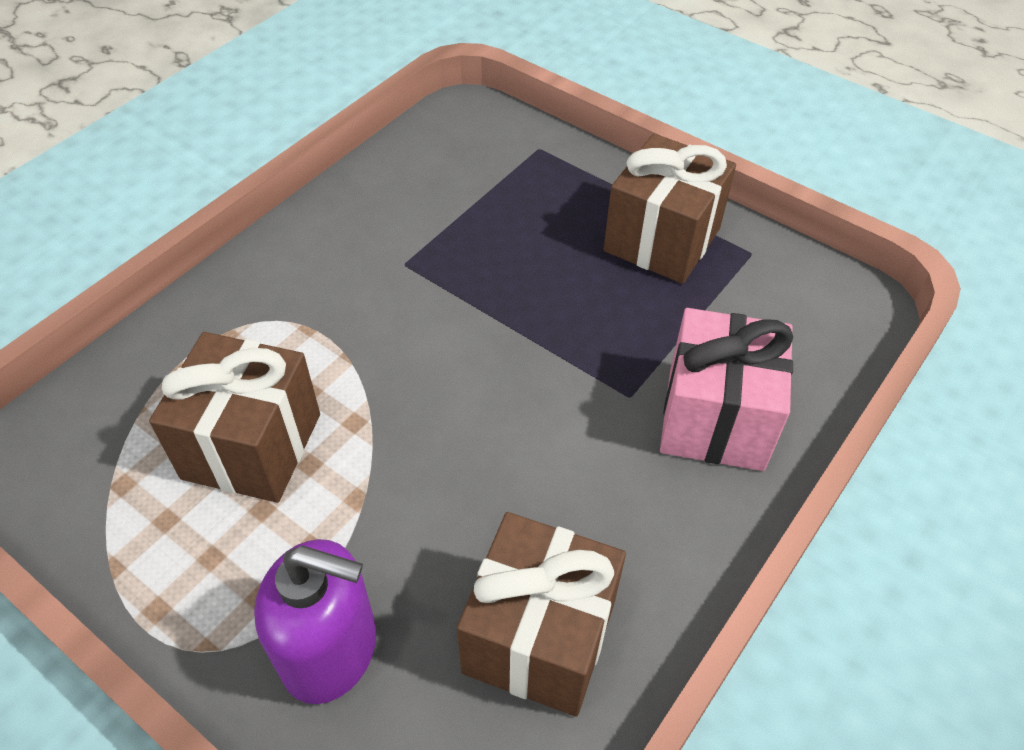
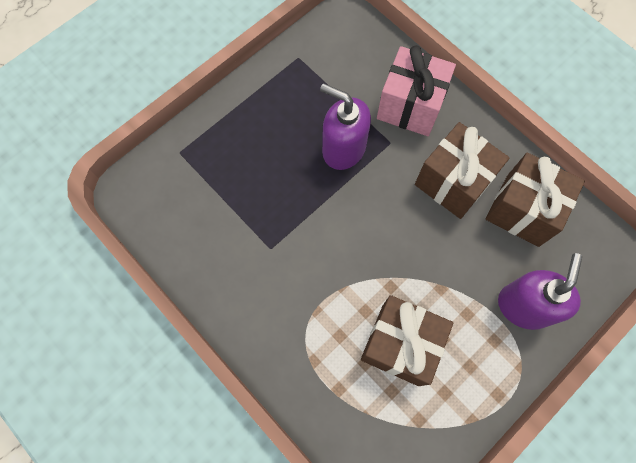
camera: 80 degrees left, 20 degrees up
brown gift [604,133,736,284] -> brown gift moved to [415,122,509,219]
none -> purple soap dispenser [320,84,371,170]

